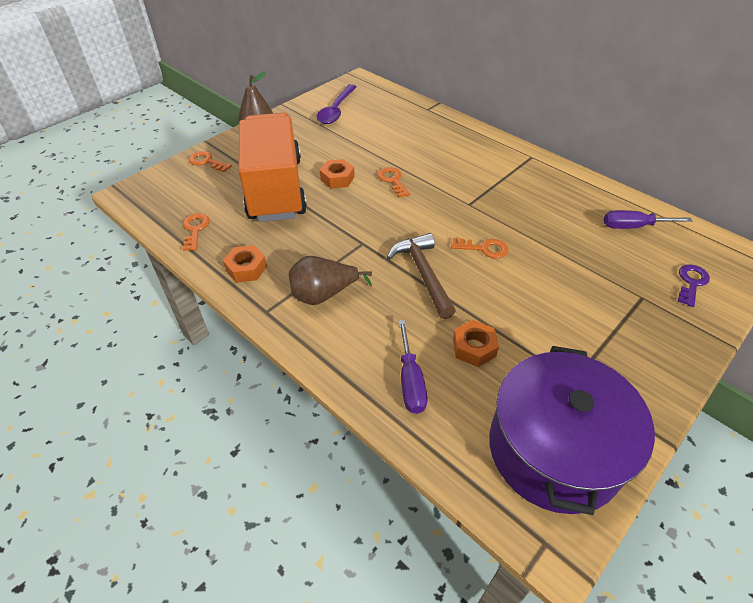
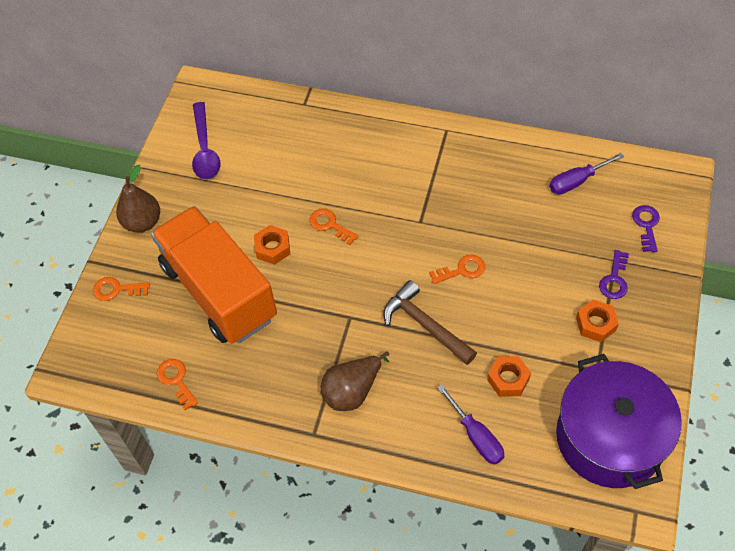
camera: 25 degrees left, 10 degrees up
orange nut [223,245,267,283] -> orange nut moved to [576,299,619,342]
none -> purple key [599,250,629,299]

